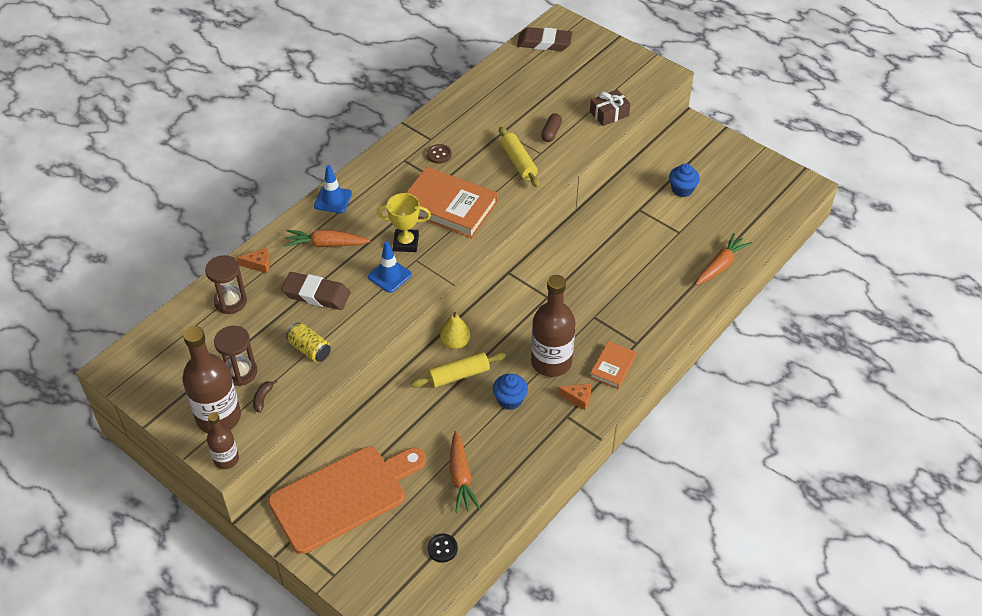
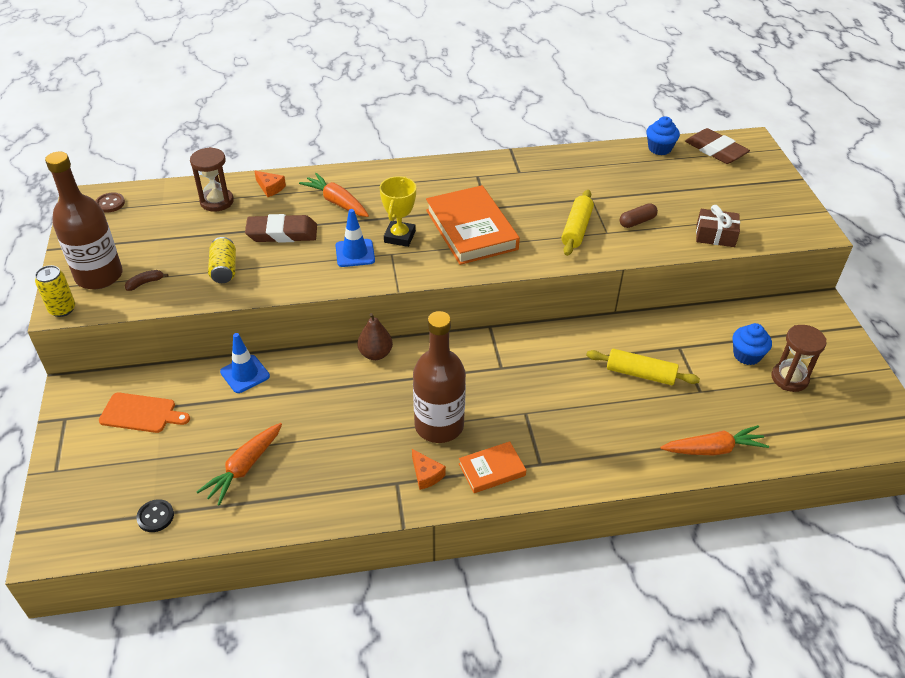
camera: 40 degrees right, 5 degrees down
brown bottle [207,412,239,469] -> yellow can [35,265,75,317]
brown hourglass [214,326,258,386] -> brown hourglass moved to [771,325,827,392]
orange cutting board [268,446,426,554] -> orange cutting board [99,393,190,433], size x0.49
brown eraser [281,272,351,310] -> brown eraser turned 60 degrees counterclockwise [245,214,317,243]
blue traffic cone [314,165,352,213] -> blue traffic cone moved to [220,333,270,393]
yellow trophy [377,193,431,252] -> yellow trophy turned 60 degrees clockwise [380,176,416,247]
yellow rolling pin [411,352,506,388] -> yellow rolling pin moved to [586,349,700,385]
brown button [427,144,452,164] -> brown button moved to [96,192,125,213]
yellow pear [440,312,471,350] -> brown pear [358,313,393,360]
blue cupcake [493,374,528,410] -> blue cupcake moved to [646,116,680,155]

